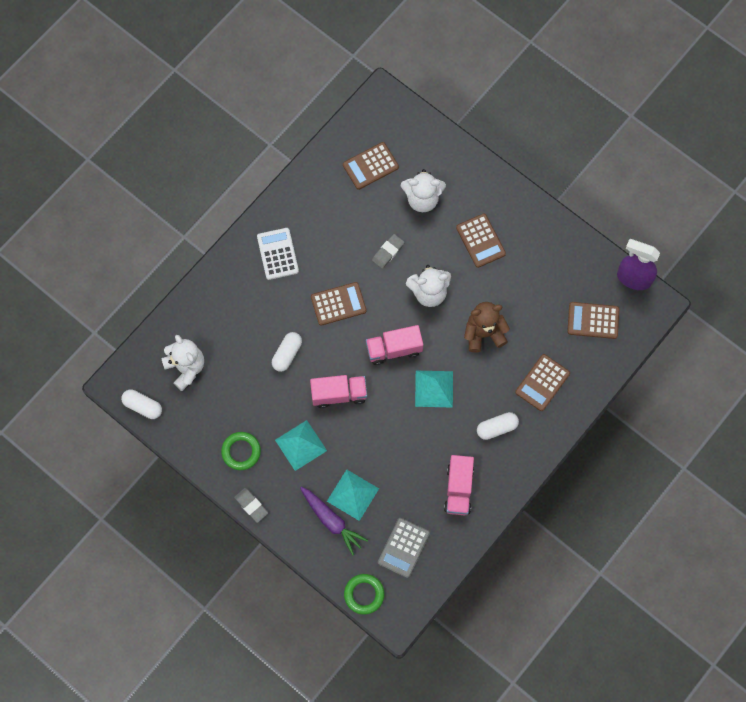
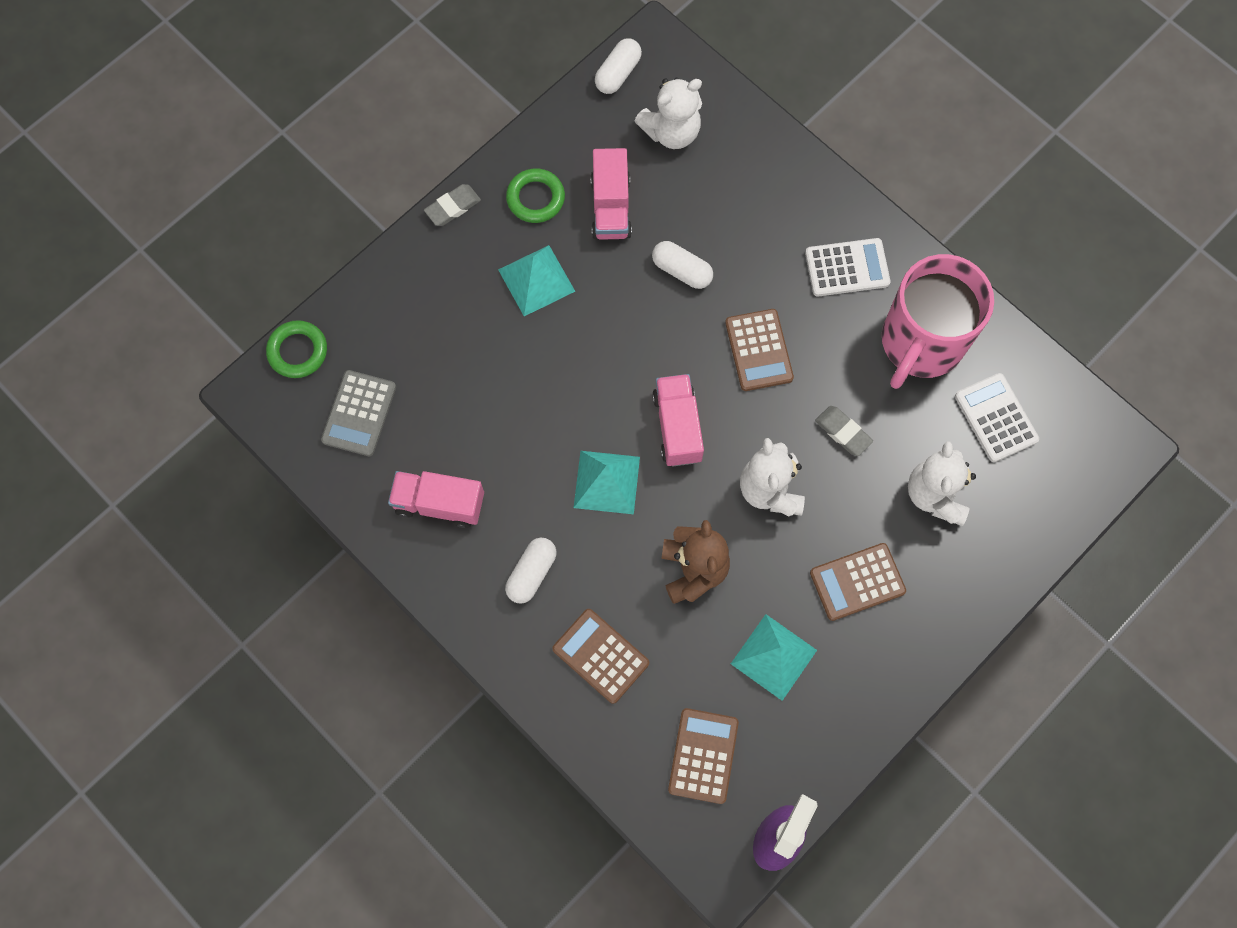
camera: 95 degrees right, 0 degrees up
purple carrot [300,487,368,555] -> none
pink truck [310,375,367,408] -> pink truck moved to [591,148,632,240]
turquoise pyramid [327,469,379,521] -> turquoise pyramid moved to [731,614,817,701]
brown calculator [343,142,399,190] -> white calculator [955,373,1039,462]
grey calculator [378,518,430,578] -> grey calculator turned 105 degrees counterclockwise [321,370,396,456]
white capsule [477,412,519,440] -> white capsule turned 45 degrees clockwise [505,538,557,604]
none -> pink mug [882,254,994,389]

